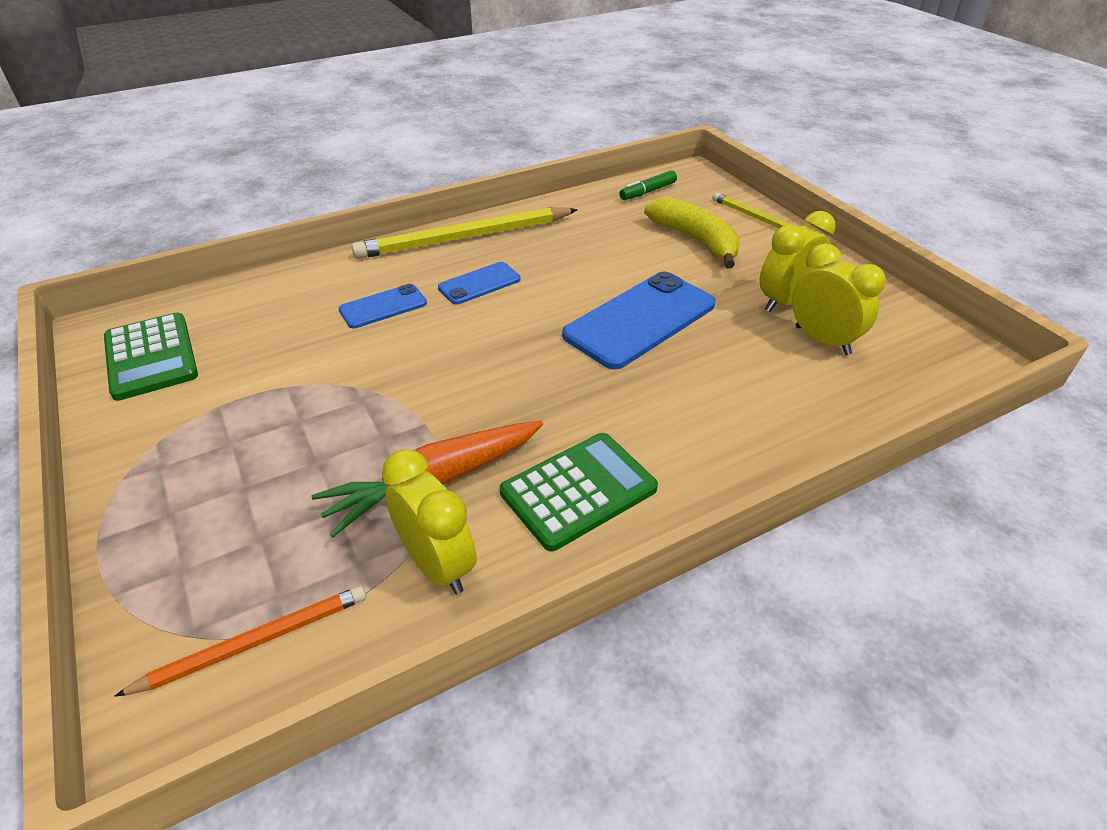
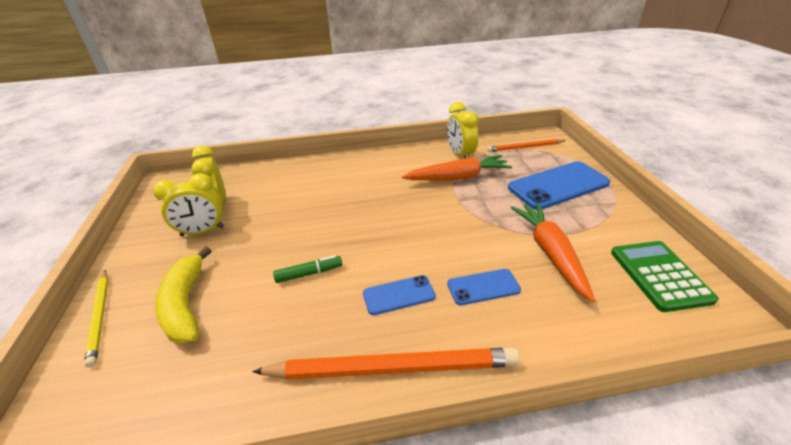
camera: 160 degrees left, 5 degrees down
yellow pencil [352,207,578,259] -> orange pencil [252,347,519,380]
green calculator [500,433,658,551] -> none
blue phone [562,271,716,370] -> blue phone moved to [508,161,610,210]
green marker [619,170,677,200] -> green marker moved to [273,255,342,283]
none -> orange carrot [511,203,595,302]

